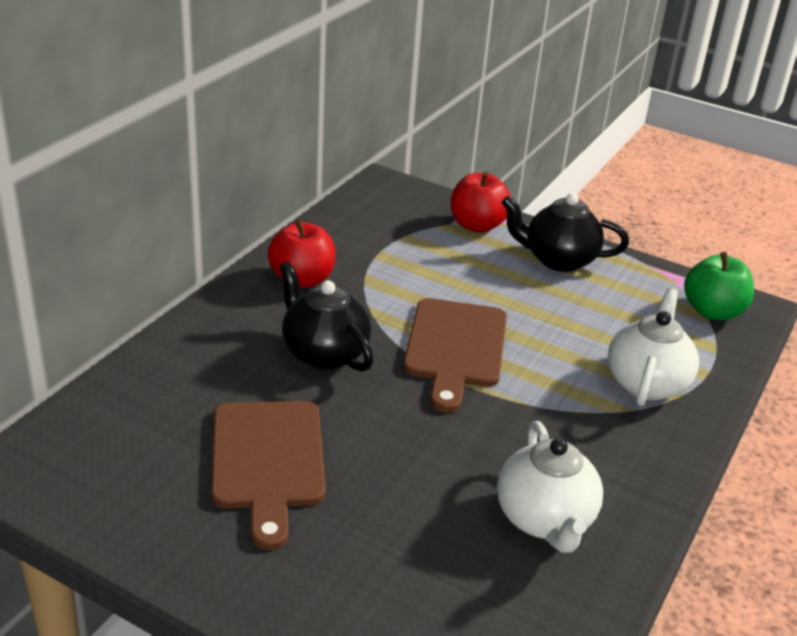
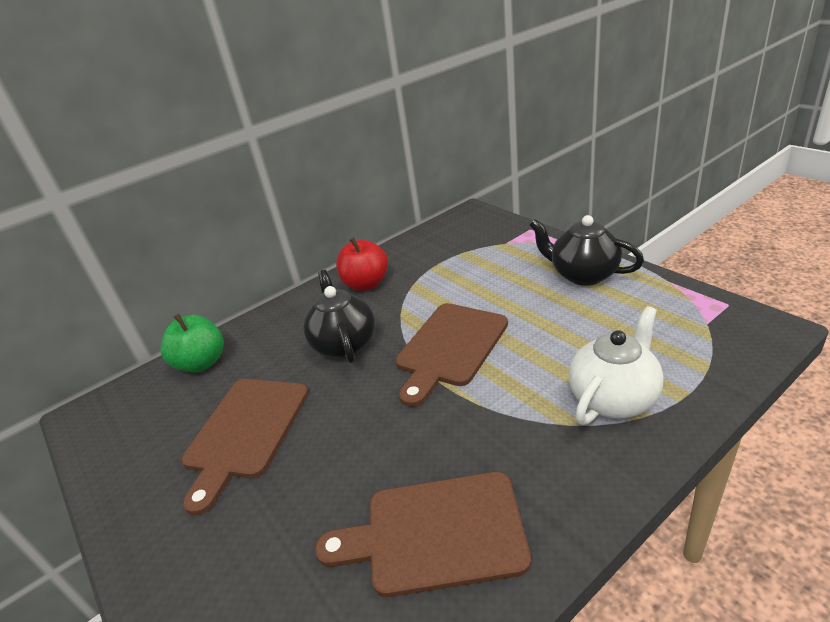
camera: 30 degrees right, 0 degrees up
red apple [451,171,511,233] -> none
white teapot [497,421,603,553] -> brown cutting board [315,472,531,597]
green apple [684,252,754,320] -> green apple moved to [160,314,224,372]

